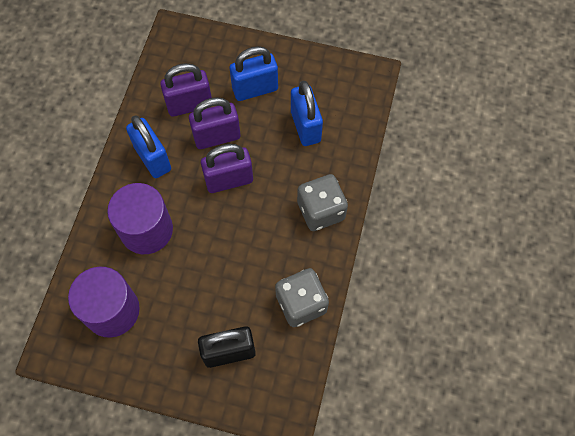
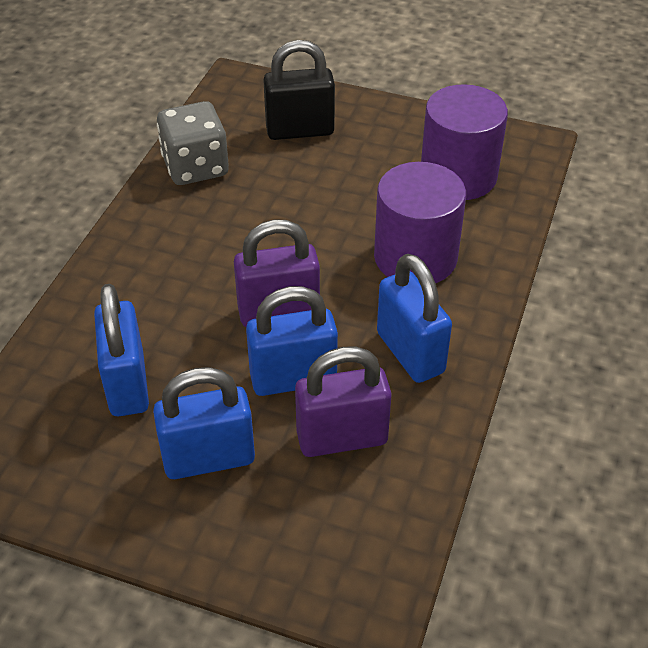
camera: 175 degrees left, 20 degrees down
purple padlock [189,97,241,149] -> blue padlock [246,286,338,396]
grey dice [297,174,348,231] -> none

